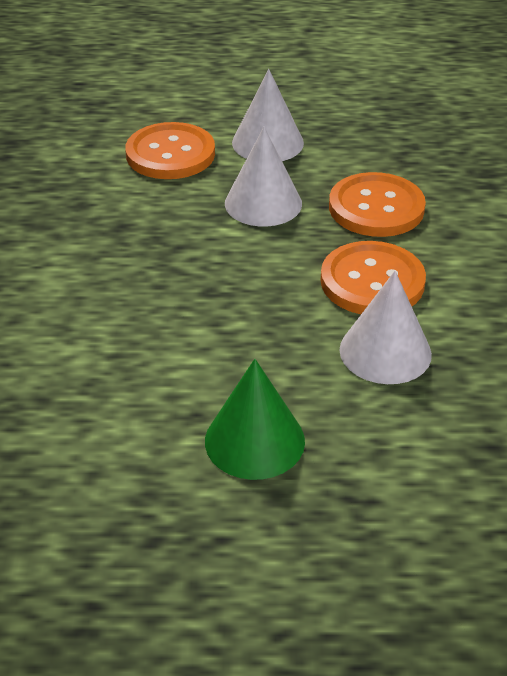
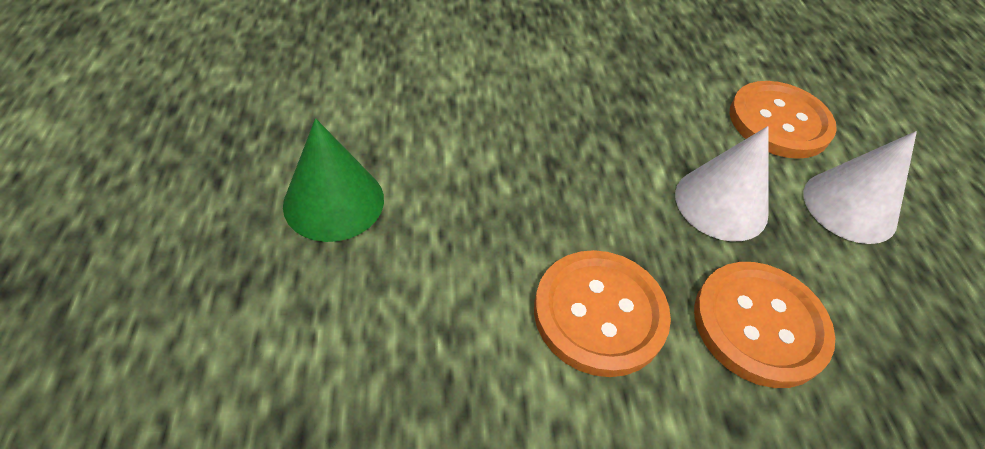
camera: 80 degrees right, 10 degrees up
white cone [340,271,432,384] -> none

